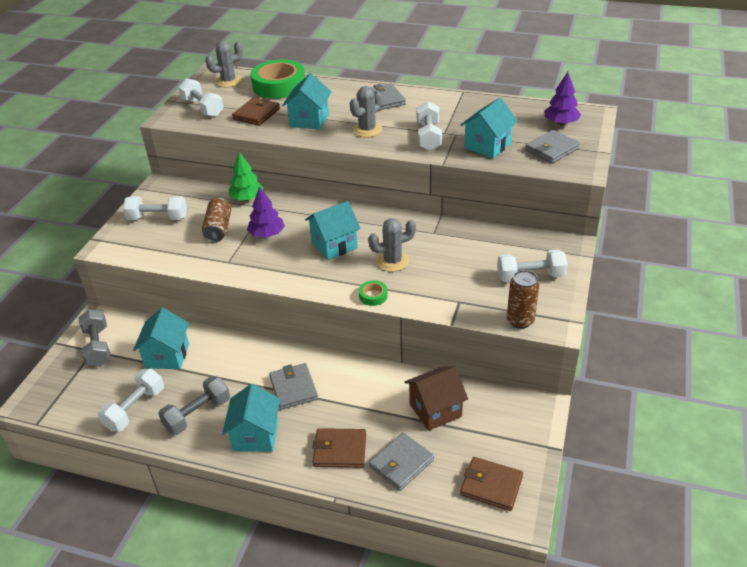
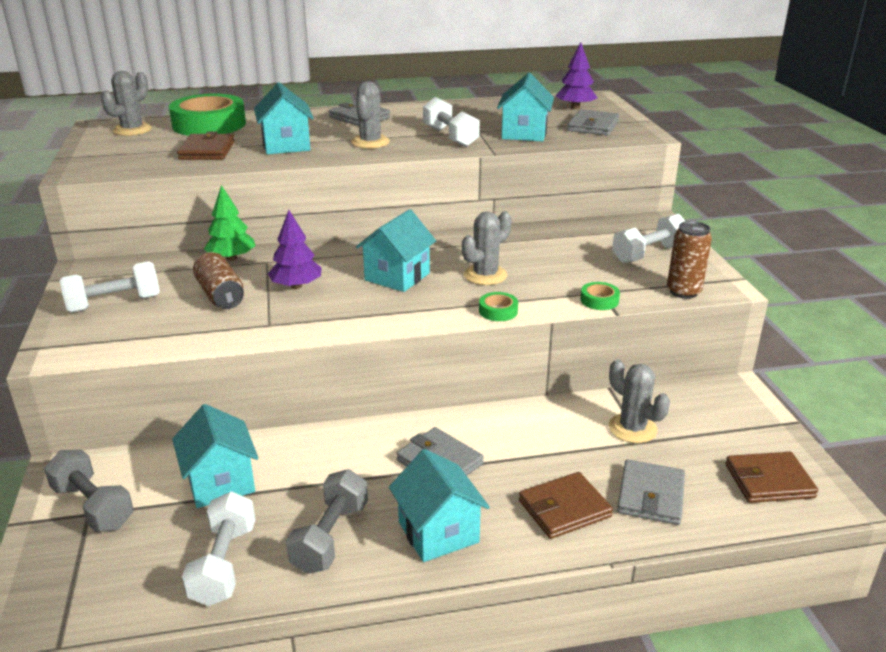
camera: 30 degrees left, 10 degrees down
white dumbbell [178,78,223,117] -> none
brown house [405,366,468,431] -> grey cactus [609,359,670,443]
none -> green tape [580,282,620,310]

